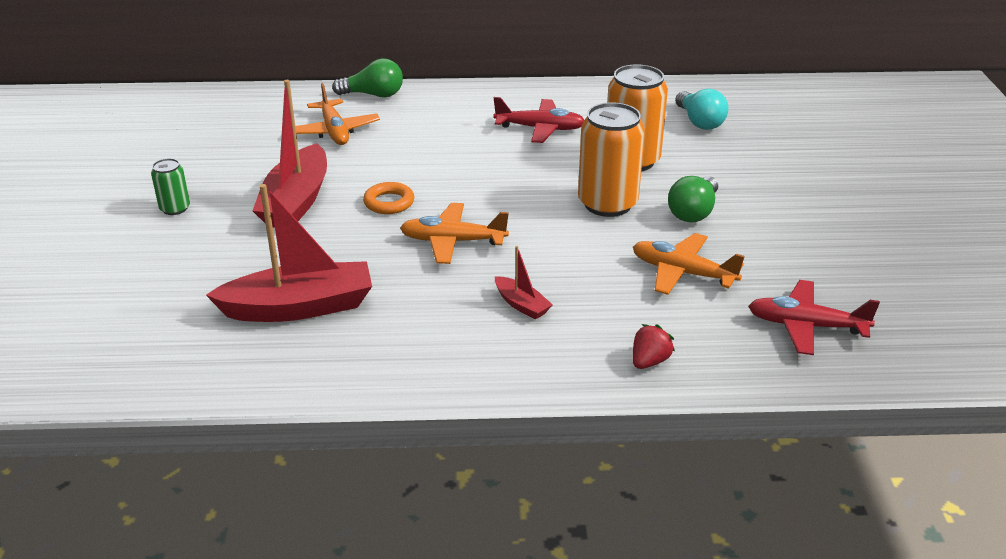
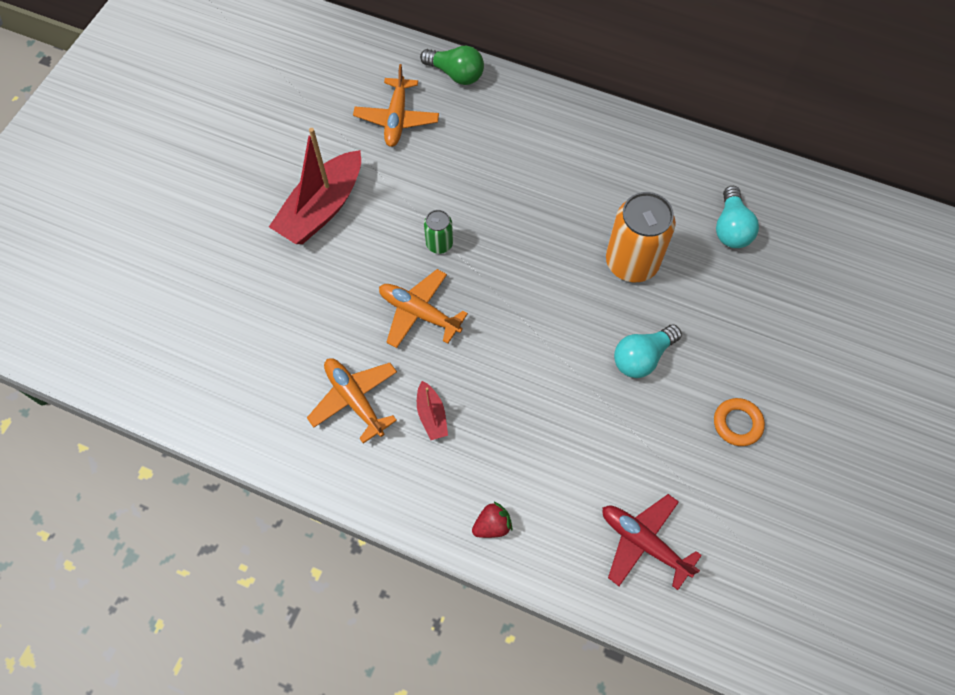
camera: 25 degrees right, 30 degrees up
green can [151,158,190,215] -> green can moved to [424,210,453,254]
red boat [206,184,372,322] -> none
orange ring [363,182,414,214] -> orange ring moved to [714,398,765,446]
red plane [493,97,584,143] -> none
orange can [578,103,645,217] -> none
orange plane [633,233,745,295] -> orange plane moved to [307,358,397,444]
green light bulb [668,176,718,222] -> turquoise light bulb [614,325,682,378]

